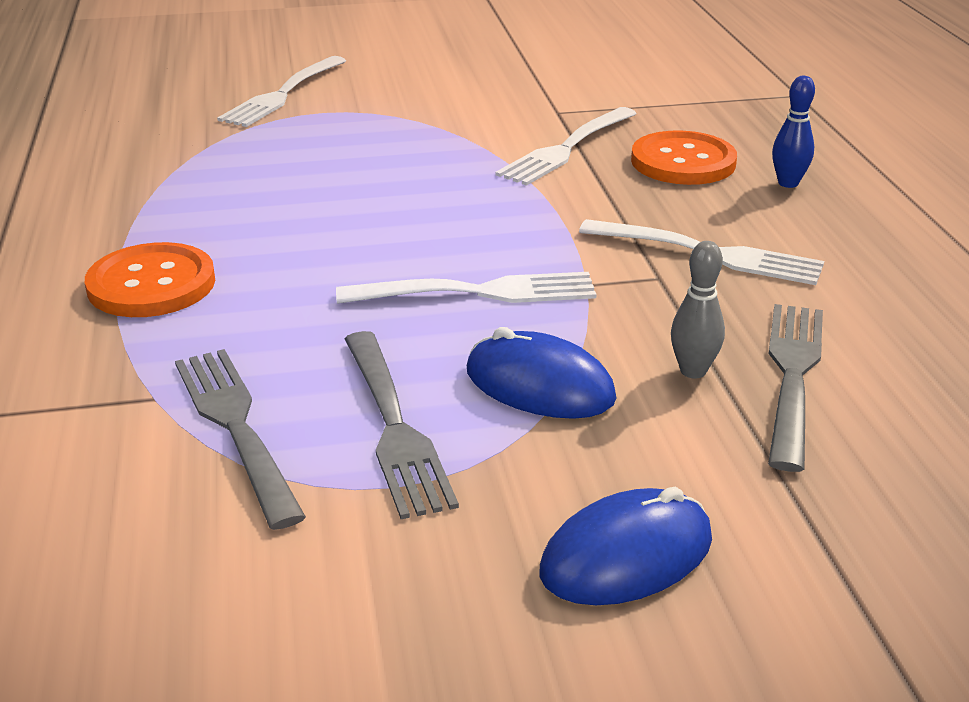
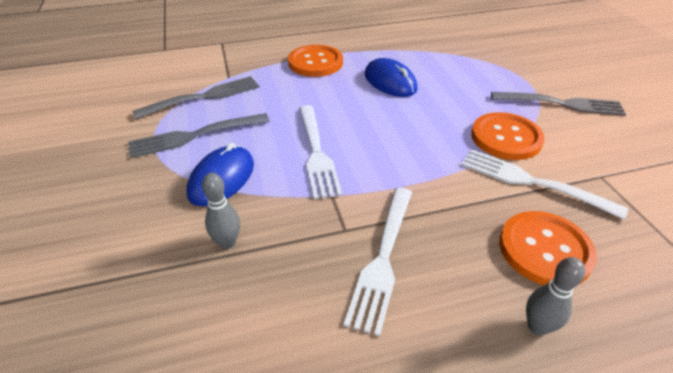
camera: 85 degrees right, 10 degrees up
white fork [217,56,346,127] -> none
blue mouse [539,487,712,605] -> blue mouse moved to [365,58,418,97]
grey fork [768,304,823,472] -> grey fork moved to [491,92,626,116]
blue bowling pin [772,76,815,188] -> grey bowling pin [526,257,586,335]
none -> orange button [471,112,545,160]

